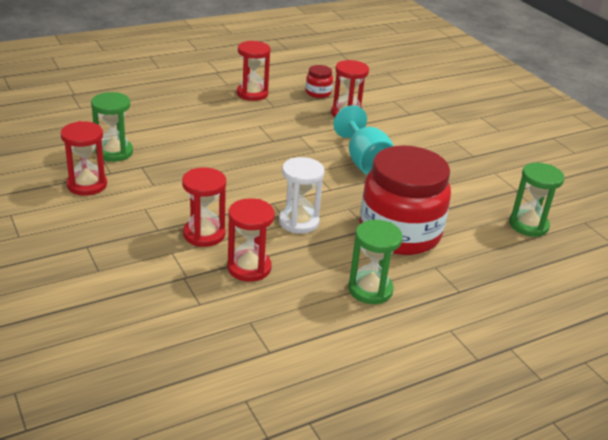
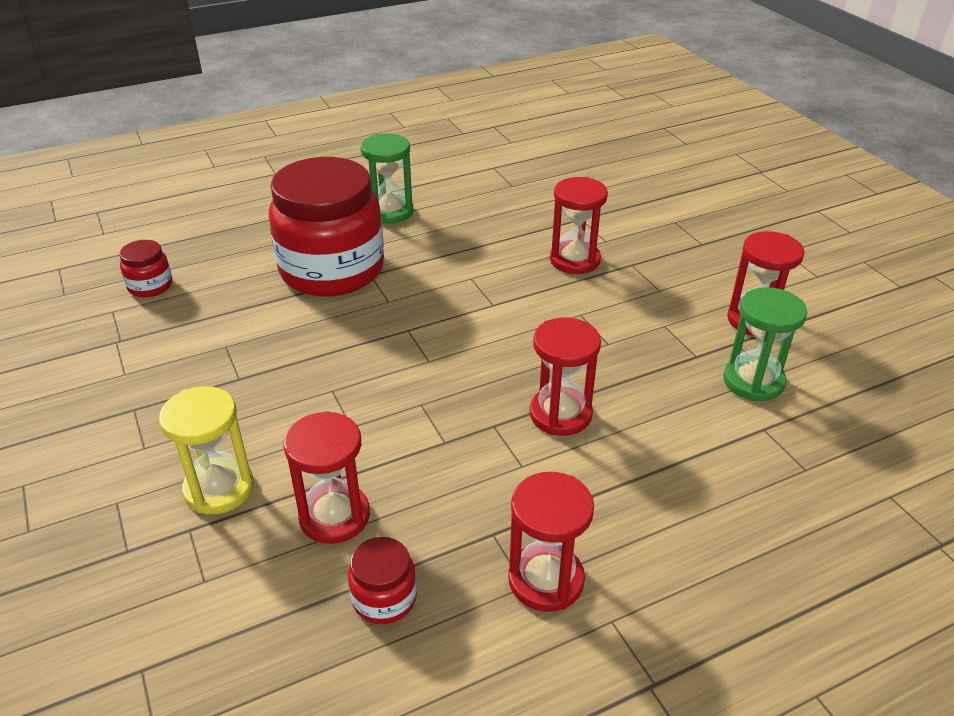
camera: 175 degrees left, 5 degrees up
red hourglass [227,198,275,282] -> red hourglass moved to [530,318,601,436]
white hourglass [279,157,325,234] -> none
turquoise goblet [333,105,394,175] -> none
green hourglass [509,163,564,237] -> red jar [119,240,172,297]
none -> yellow hourglass [159,386,254,514]

